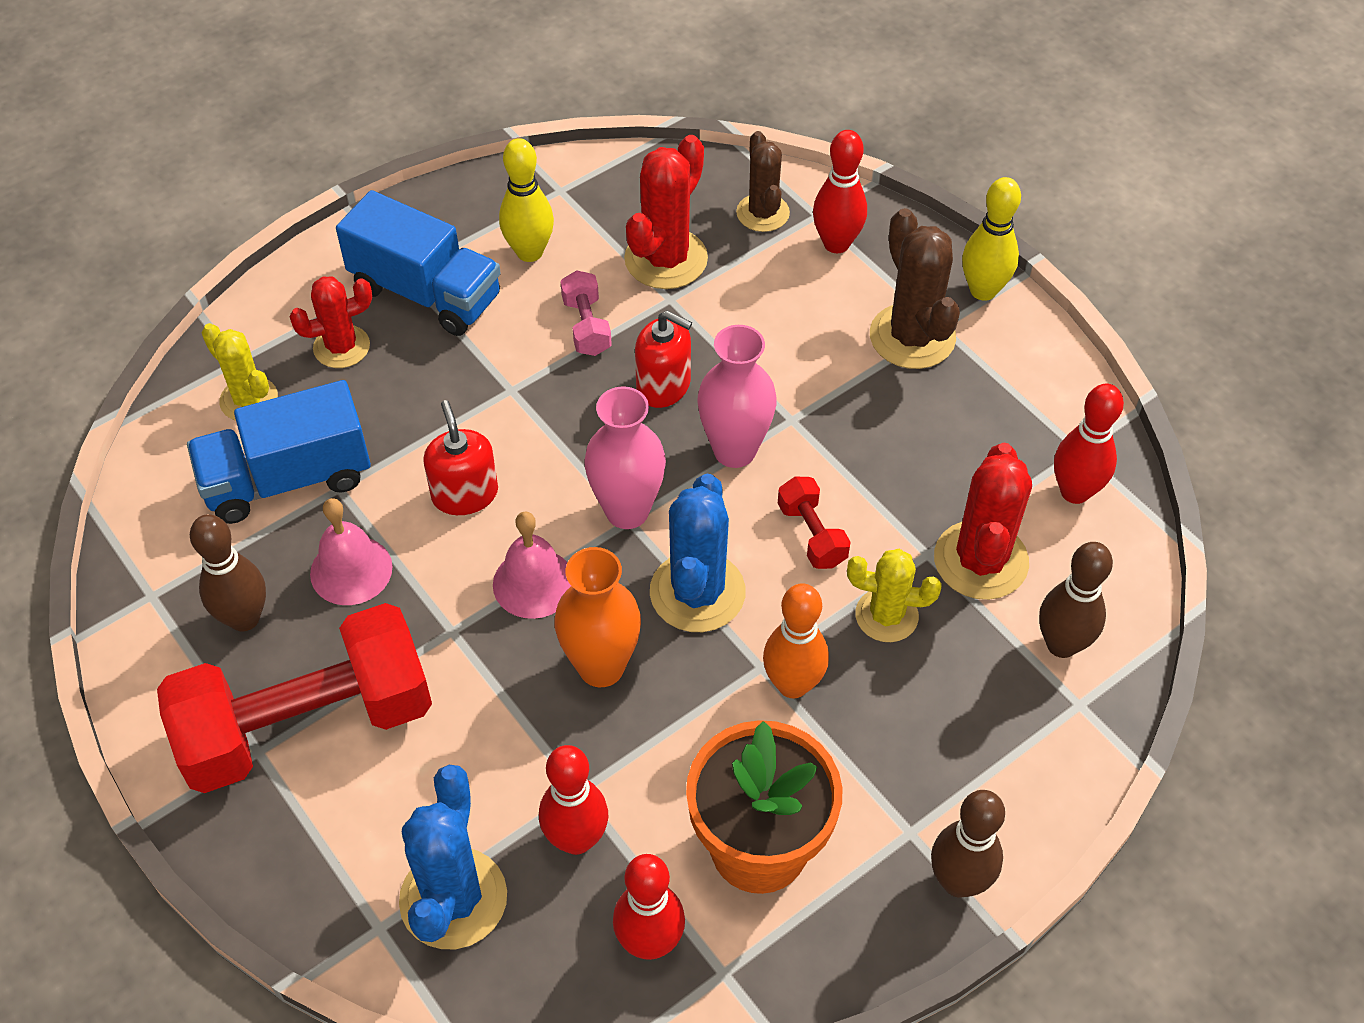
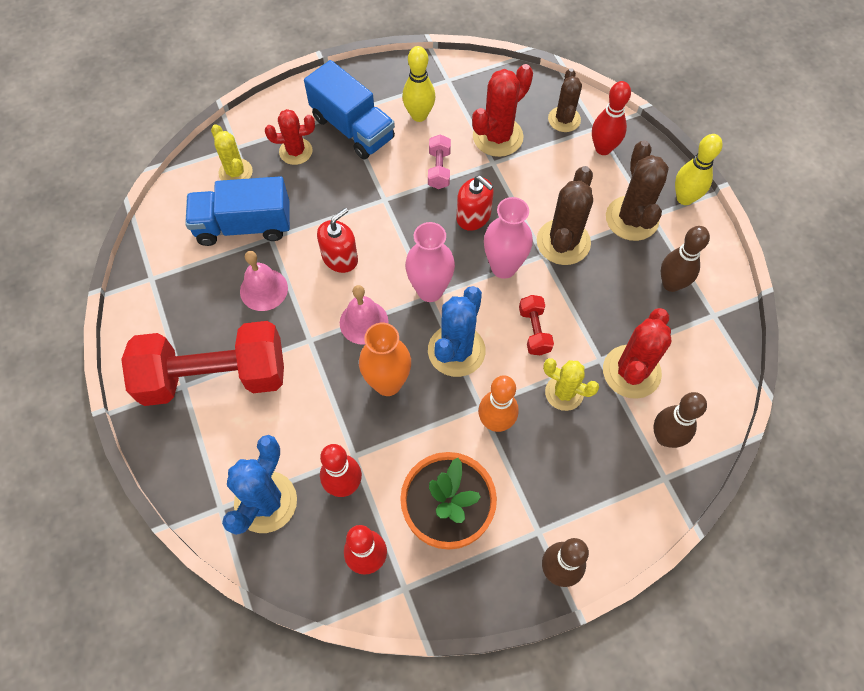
camera: 15 degrees right, 10 degrees up
brown bowling pin [190,514,266,631] -> brown bowling pin moved to [661,226,710,292]
red soap dispenser [423,400,498,515] -> red soap dispenser turned 45 degrees clockwise [317,208,358,273]
red bowling pin [1054,384,1124,504] -> none
none -> brown cactus [537,166,593,265]

